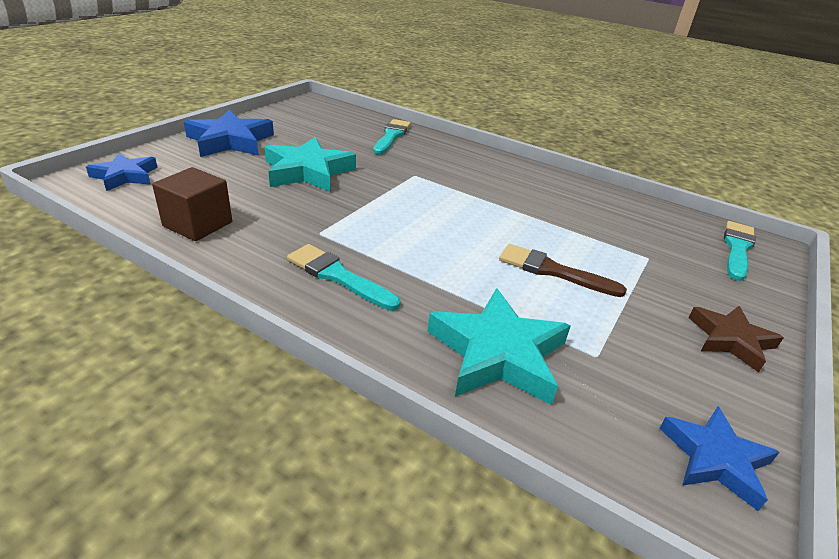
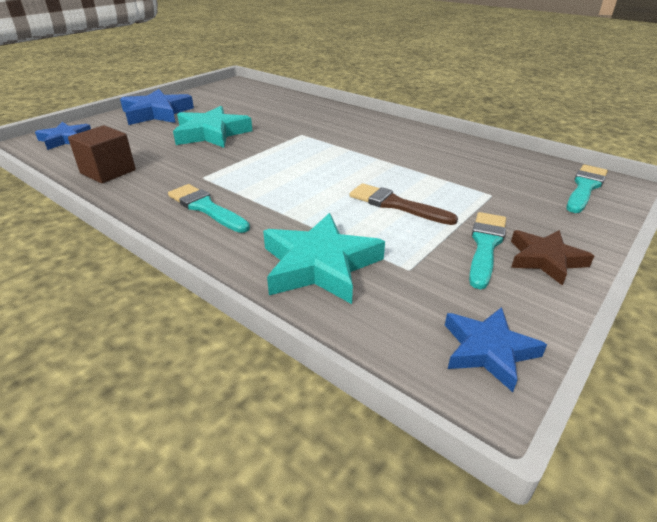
camera: 10 degrees right, 0 degrees up
turquoise brush [373,119,411,155] -> turquoise brush moved to [469,212,506,290]

